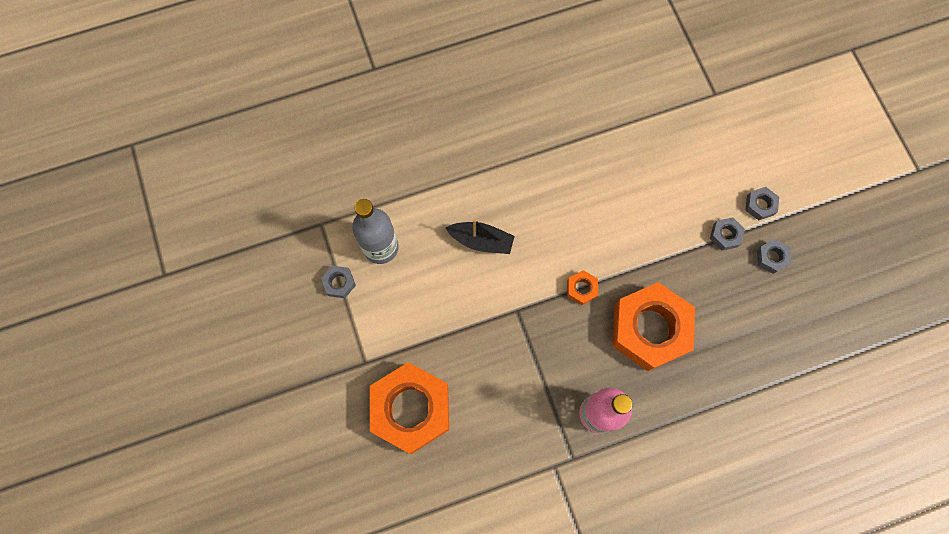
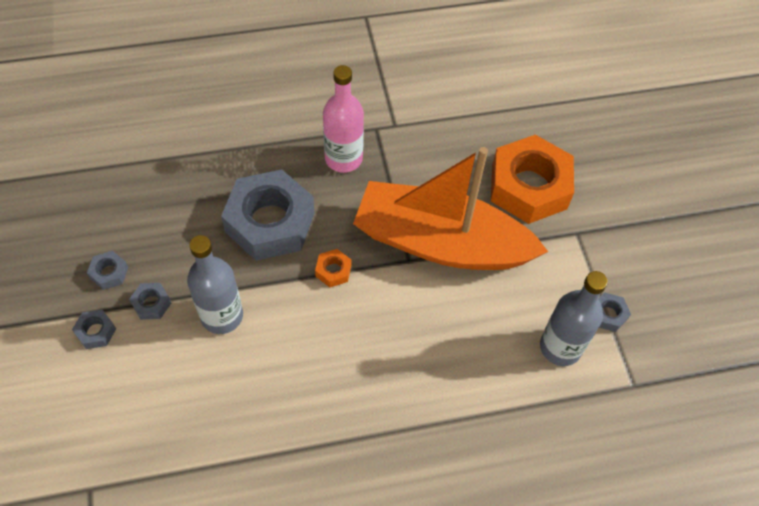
camera: 175 degrees left, 15 degrees down
black boat [446,219,515,254] -> none
orange nut [612,282,695,371] -> grey nut [221,169,315,261]
none -> grey bottle [187,235,243,334]
none -> orange boat [353,147,548,270]

